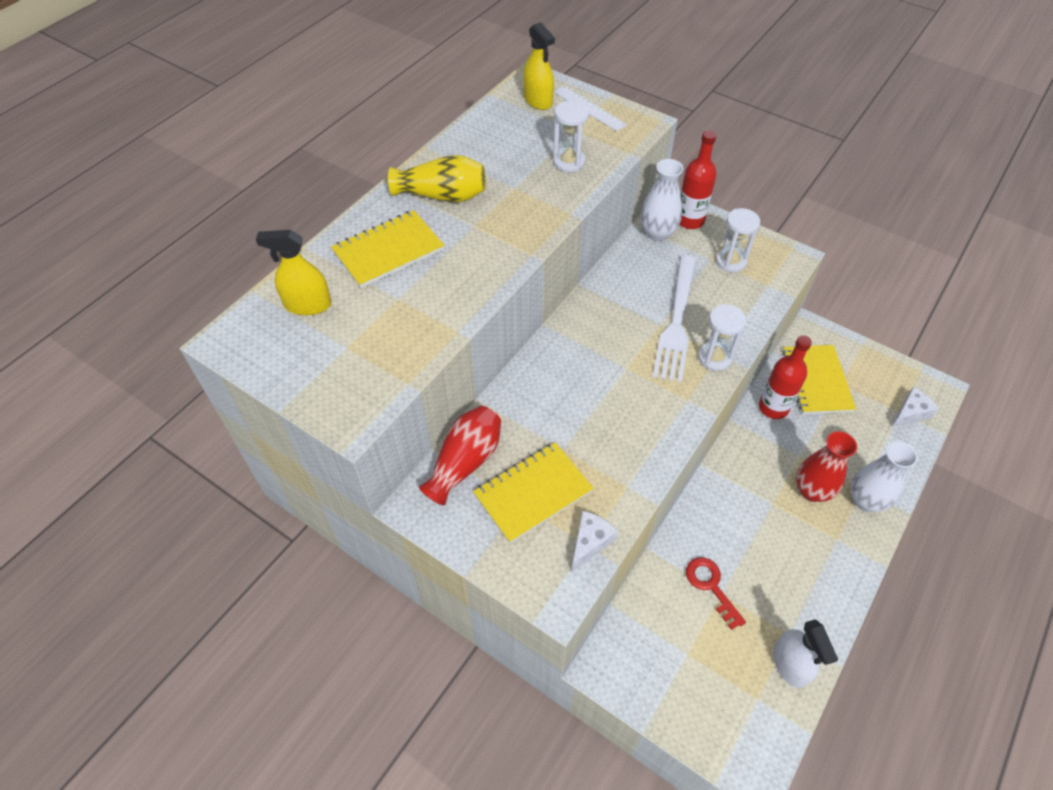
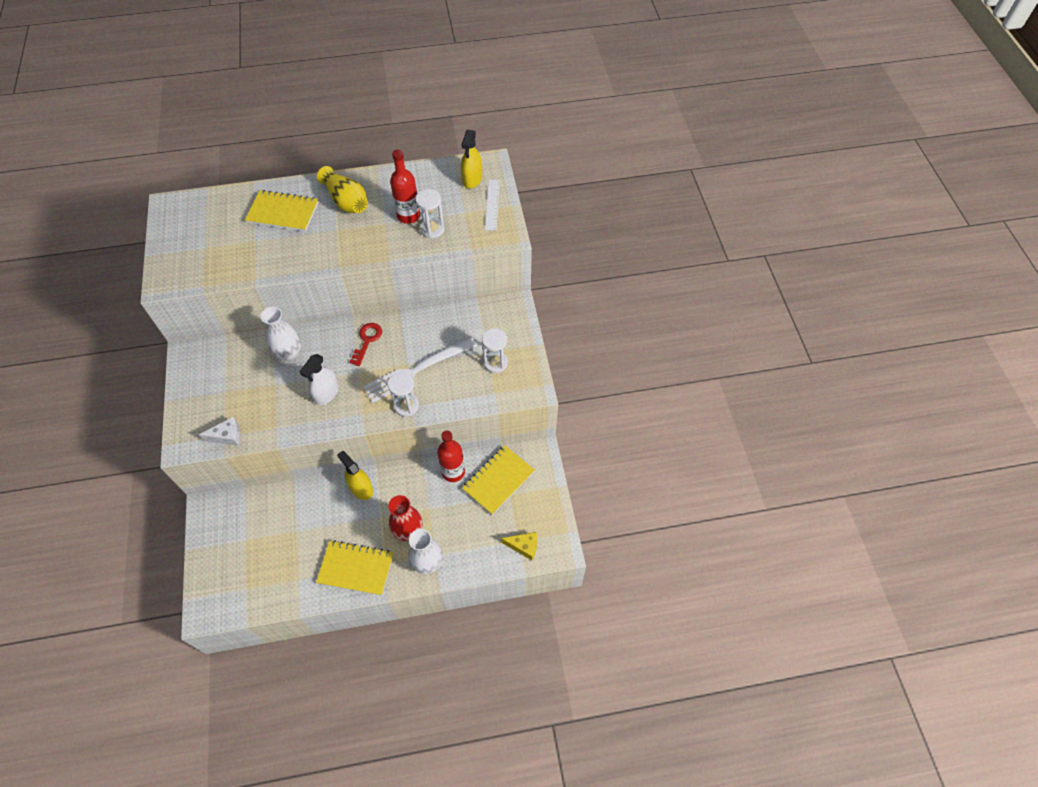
camera: 45 degrees right, 5 degrees up
yellow spray bottle [256,230,331,315] -> yellow spray bottle moved to [337,451,373,500]
red vase [419,406,501,505] -> none
yellow notebook [473,442,594,543] -> yellow notebook moved to [316,540,393,596]
white vase [641,159,684,241] -> white vase moved to [260,307,301,361]
red bottle [679,131,717,229] -> red bottle moved to [390,150,420,224]
red key [686,557,746,630] -> red key moved to [350,323,382,366]
white spray bottle [773,619,838,688] -> white spray bottle moved to [300,354,339,405]
white cheese [892,387,939,427] -> yellow cheese [501,532,537,560]

